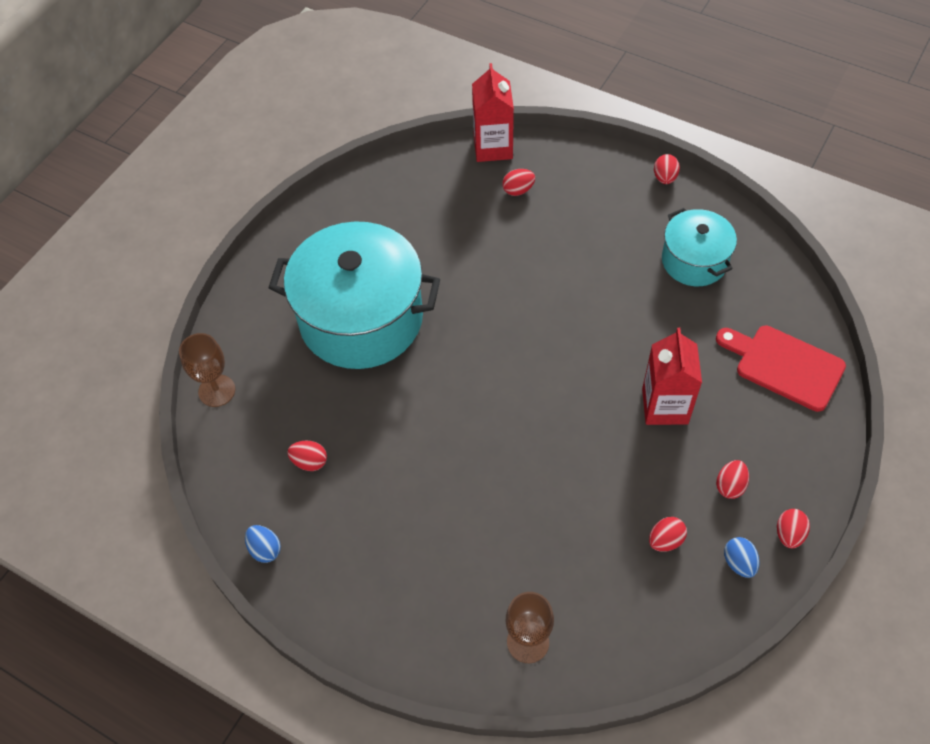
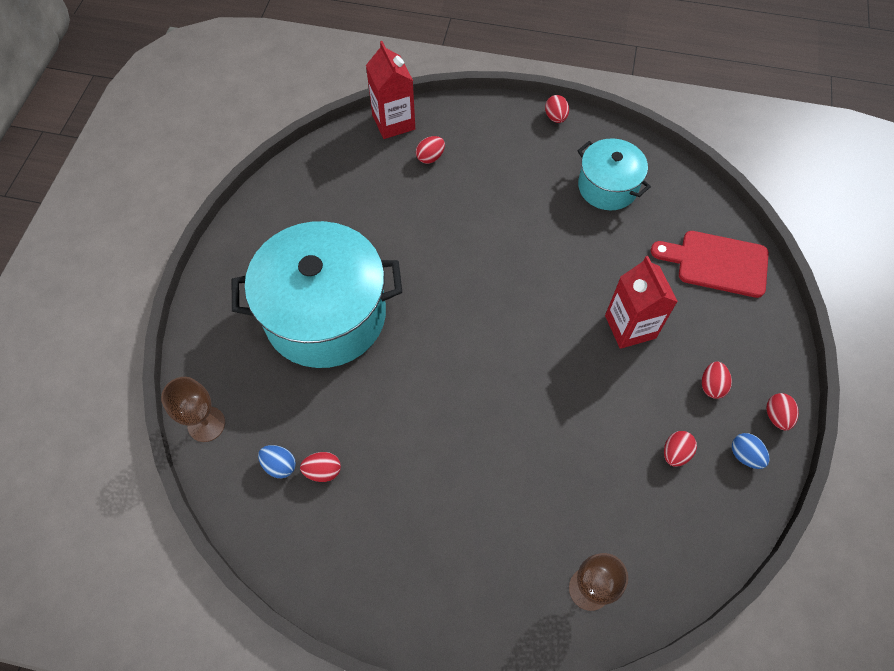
camera: 20 degrees left, 5 degrees up
blue egg [245,525,281,563] -> blue egg moved to [258,445,296,478]

